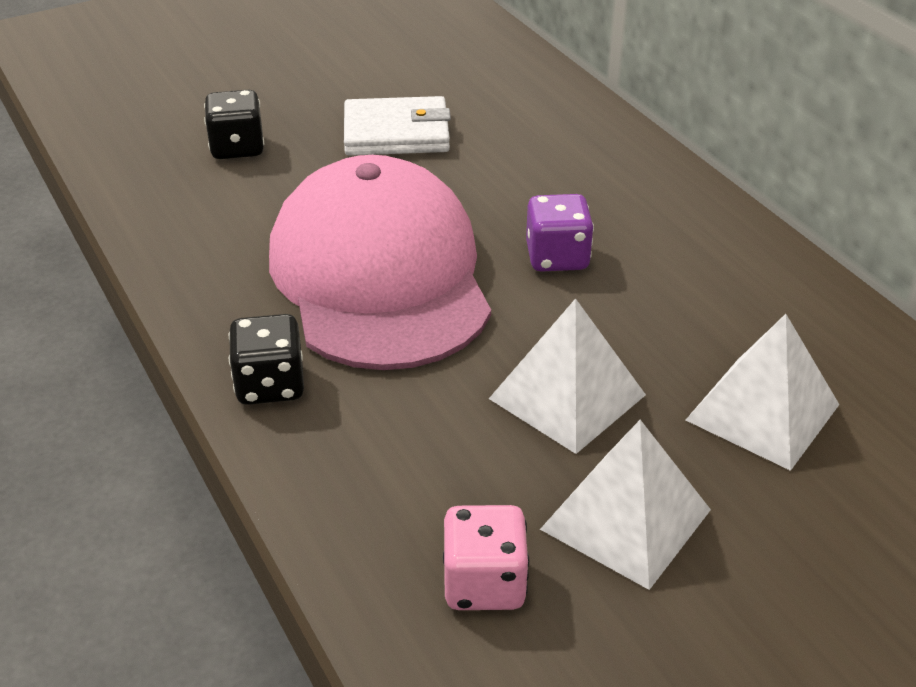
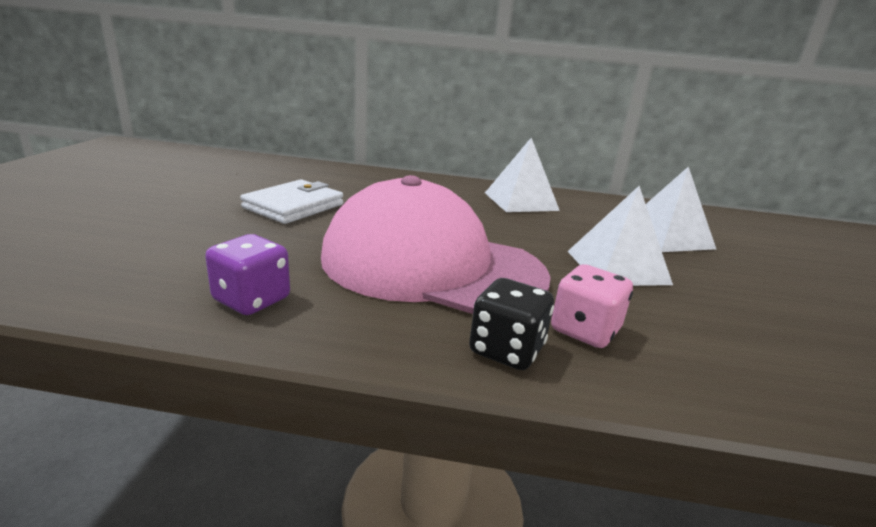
camera: 55 degrees left, 15 degrees down
black dice [204,90,264,159] -> none
pink dice [443,505,529,610] -> pink dice moved to [551,264,633,348]
purple dice [526,194,594,272] -> purple dice moved to [205,234,290,315]
white pyramid [540,420,711,590] -> white pyramid moved to [485,138,560,212]

